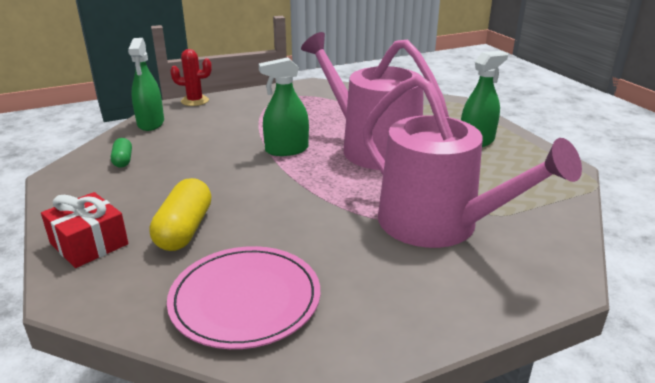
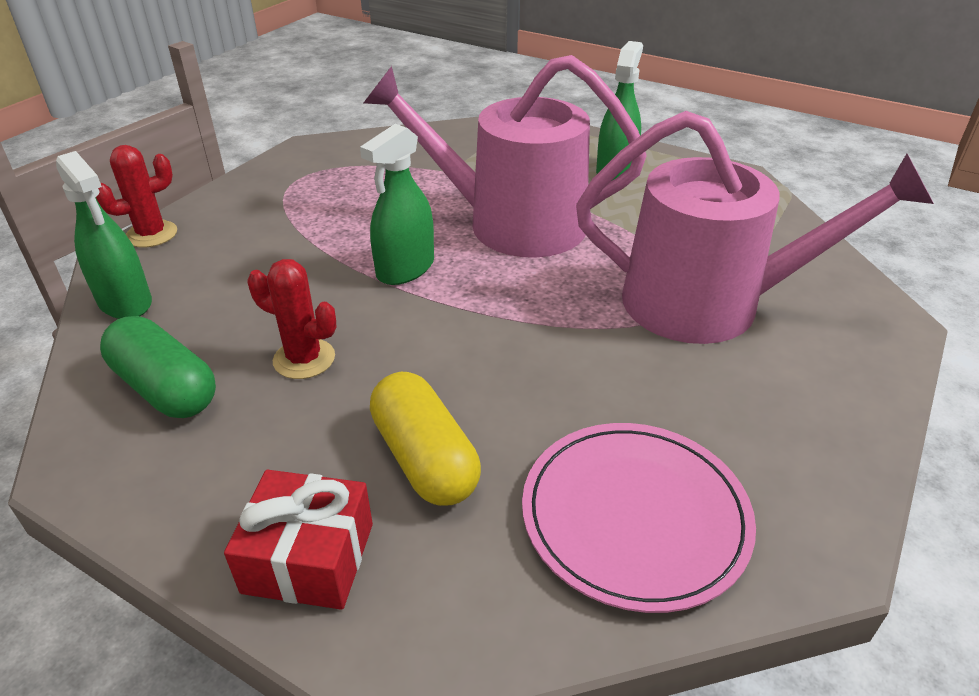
camera: 35 degrees left, 10 degrees up
green capsule [111,138,132,168] -> green capsule [100,316,216,418], size x1.80
none -> red cactus [248,259,337,379]

